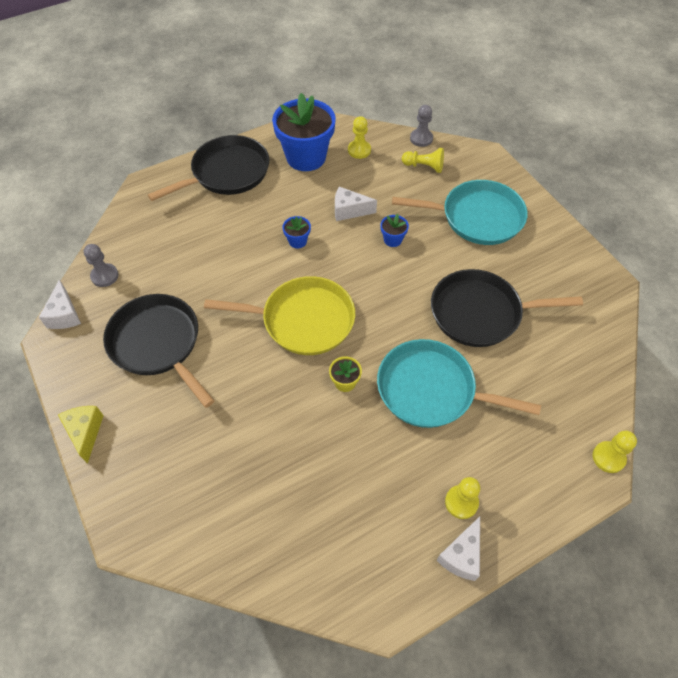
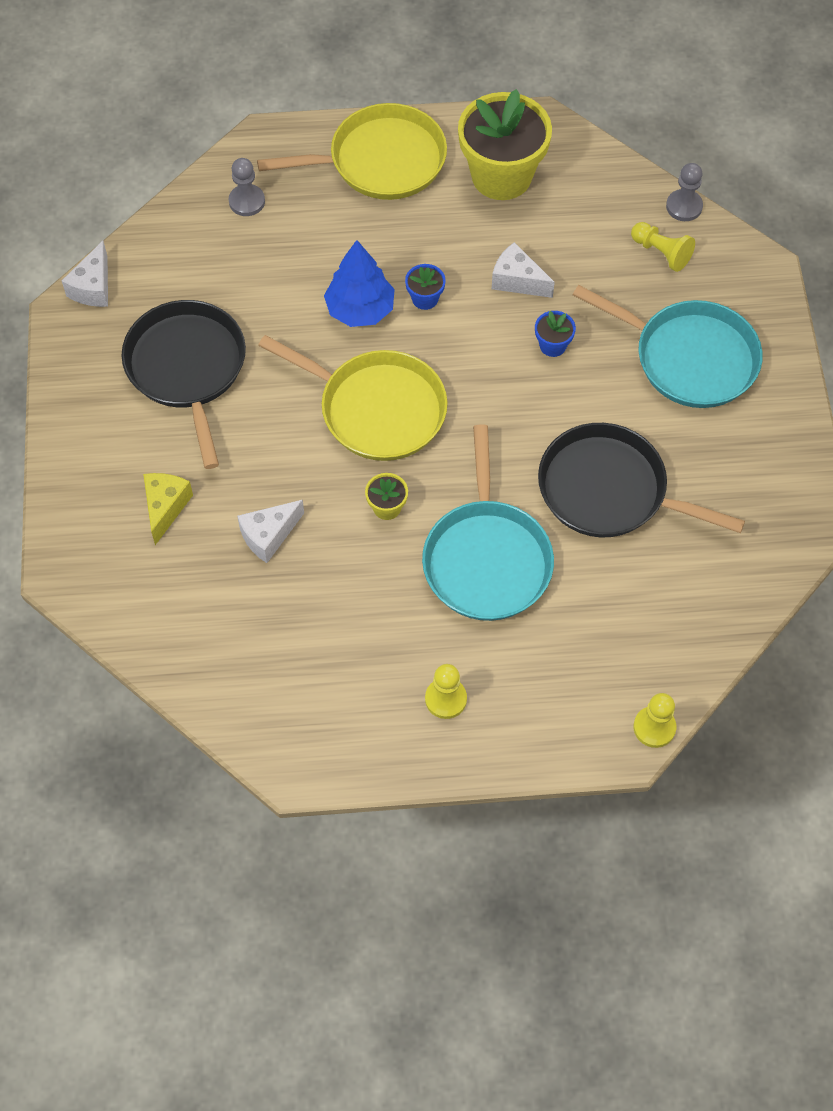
camera: 25 degrees right, 5 degrees up
yellow cheese [58,406,104,464] -> yellow cheese moved to [143,473,193,545]
grey pawn [84,244,118,287] -> grey pawn moved to [229,158,265,216]
black pan [148,135,269,201] -> yellow pan [257,103,447,200]
blue flower pot [272,93,336,171] -> yellow flower pot [458,89,552,200]
yellow pawn [348,116,371,159] -> none
turquoise pan [377,339,541,428] -> turquoise pan turned 135 degrees counterclockwise [422,424,554,621]
white cheese [436,516,480,581] -> white cheese moved to [237,500,304,563]
none -> blue tree [324,240,395,327]

